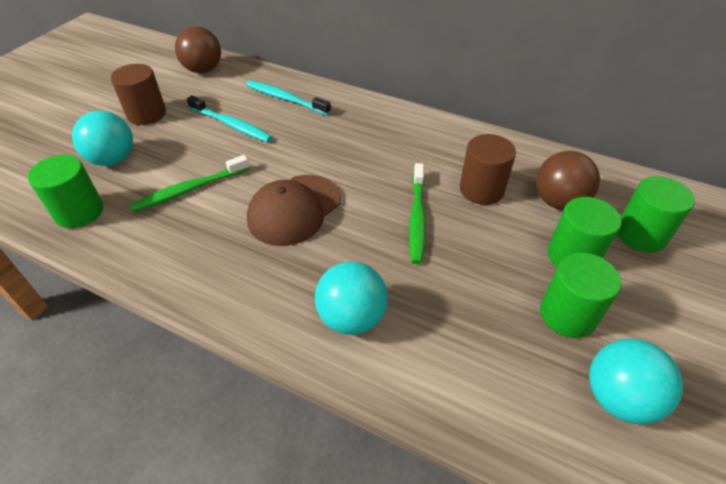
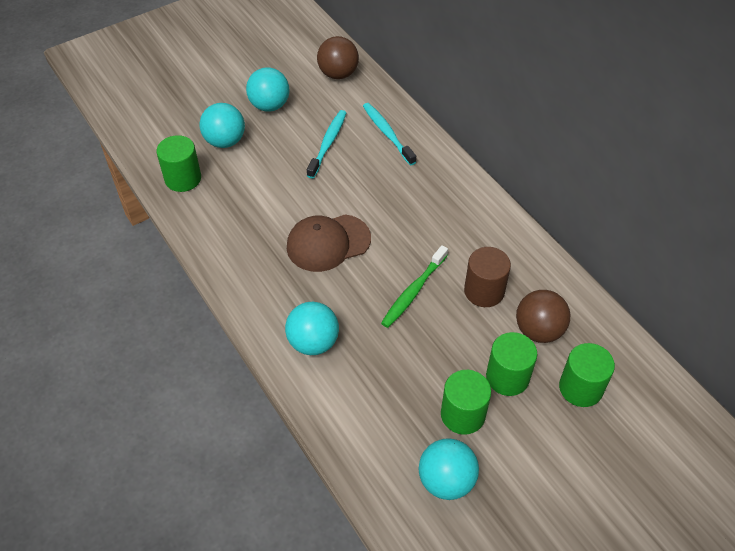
camera: 30 degrees right, 5 degrees up
brown cylinder [111,64,166,125] -> turquoise ball [246,67,289,112]
green toothbrush [130,155,249,212] -> none
turquoise toothbrush [187,95,272,142] -> turquoise toothbrush turned 135 degrees counterclockwise [307,110,346,179]

